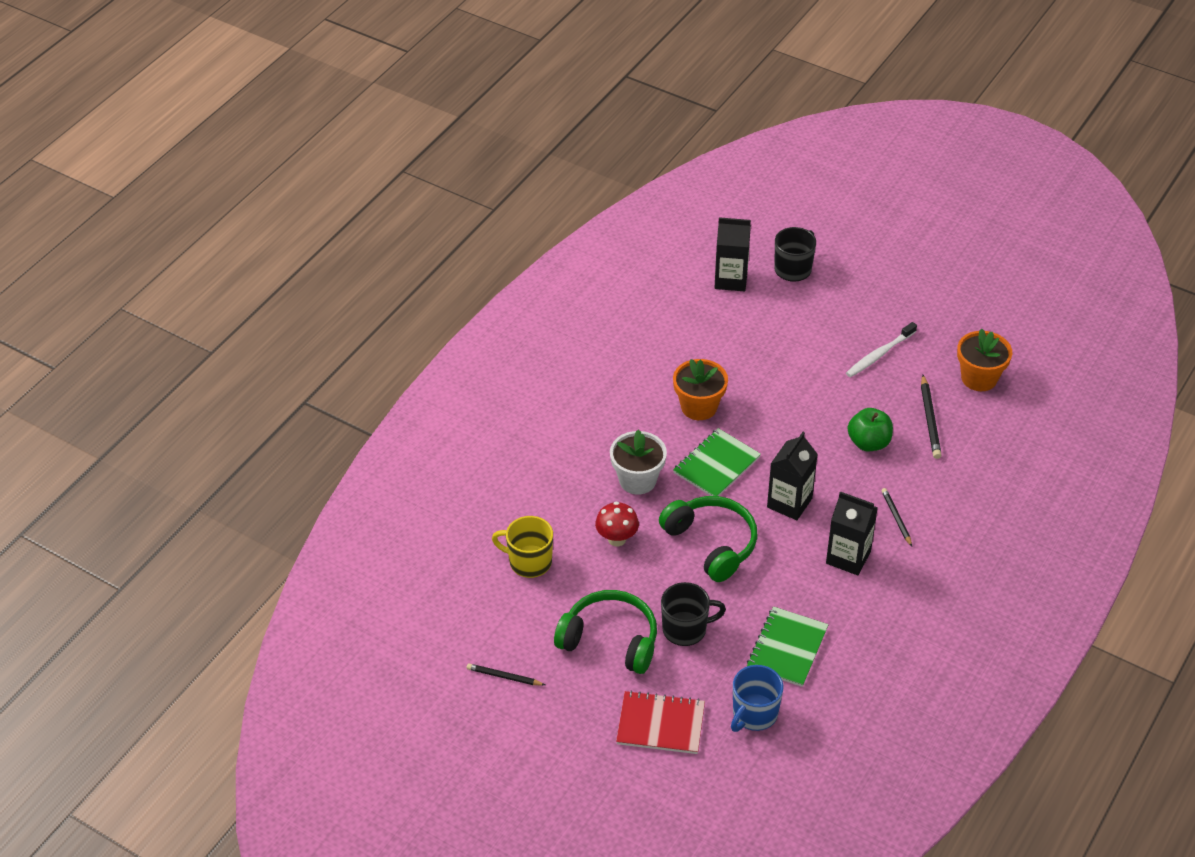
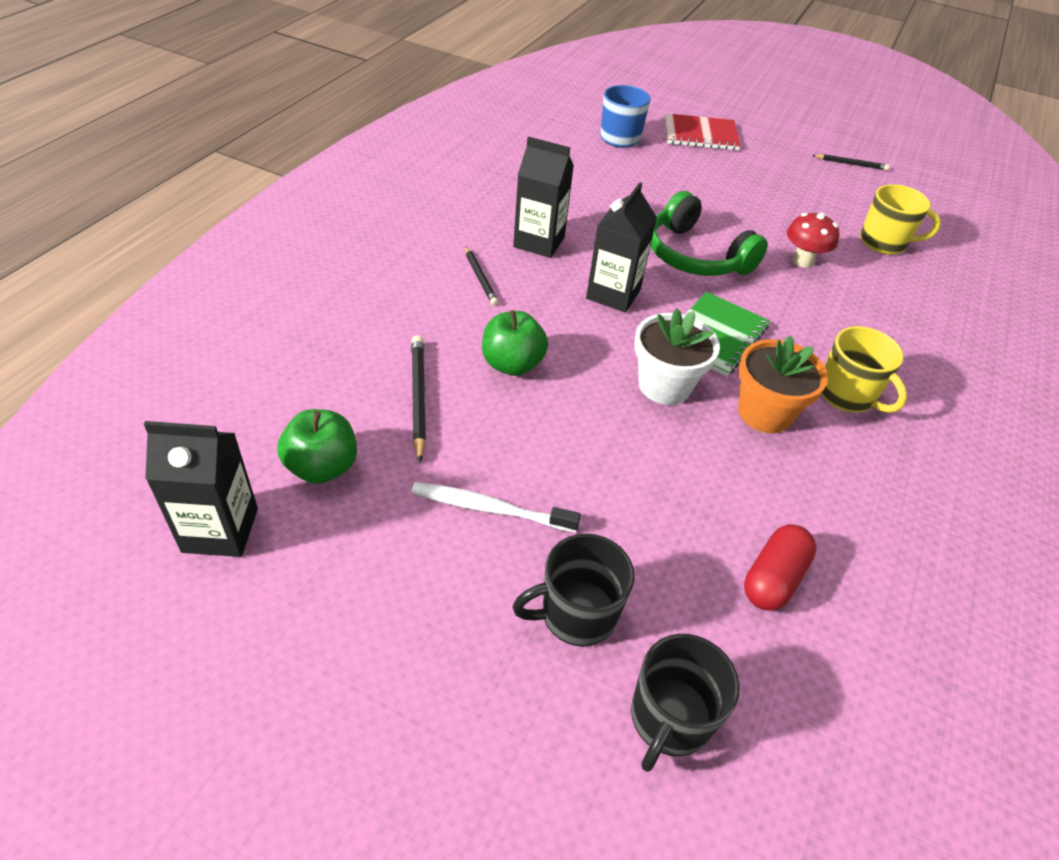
camera: 170 degrees right, 0 degrees up
green headphones [554,590,657,674] -> none
white flower pot [610,429,667,495] -> white flower pot moved to [635,309,720,405]
black mug [661,582,726,646] -> black mug moved to [512,534,634,647]
black carton [714,217,751,291] -> black carton moved to [144,421,258,557]
green notebook [747,606,828,687] -> none
white toothbrush [846,322,917,377] -> white toothbrush turned 120 degrees counterclockwise [411,482,581,533]
orange flower pot [957,328,1012,391] -> green apple [277,409,357,484]
none -> red capsule [744,524,816,611]
none -> yellow mug [821,326,907,413]

